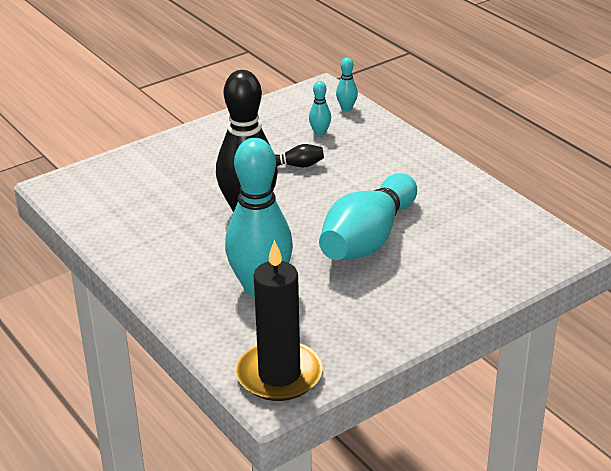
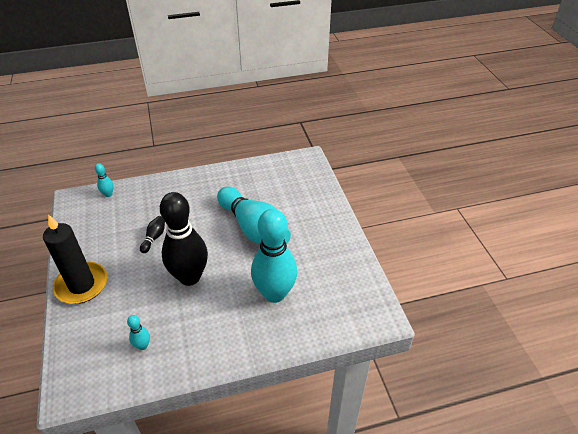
camera: 70 degrees left, 10 degrees up
black candle [236,240,323,401] -> black candle moved to [43,214,107,304]
turquoise bowling pin [309,81,331,136] -> turquoise bowling pin moved to [127,315,150,350]

